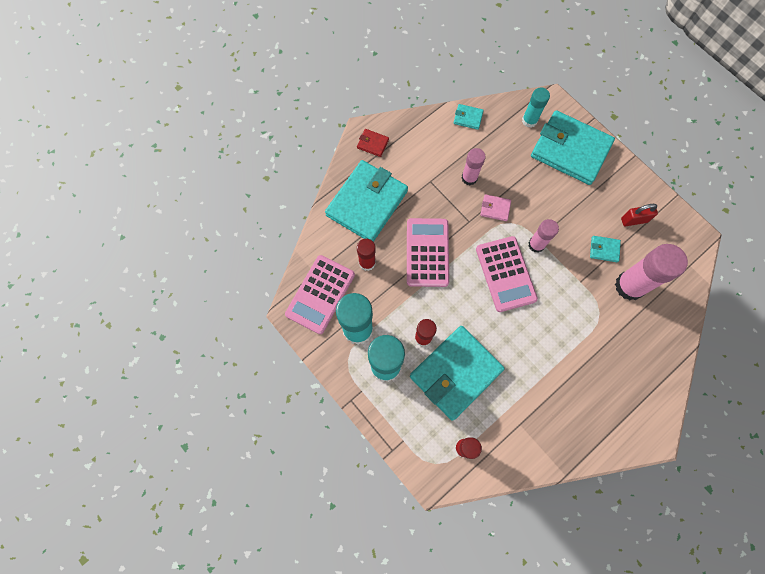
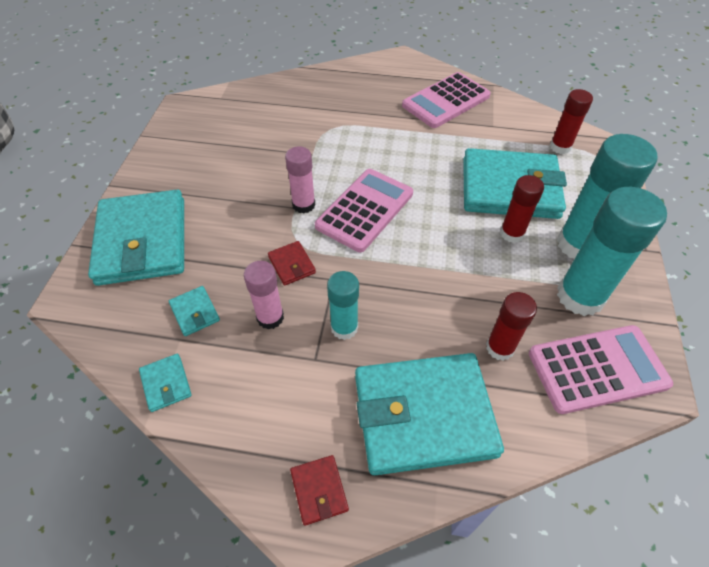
camera: 130 degrees left, 20 degrees down
pink calculator [407,218,449,287] -> pink calculator moved to [402,72,491,128]
pink wallet [480,194,511,221] -> red wallet [268,241,316,286]
turquoise glue stick [522,87,550,127] -> turquoise glue stick moved to [327,271,359,340]
turquoise wallet [590,236,621,262] -> turquoise wallet moved to [169,286,220,336]
pink glue stick [615,244,688,301] -> none
red padlock [621,204,658,227] -> none

